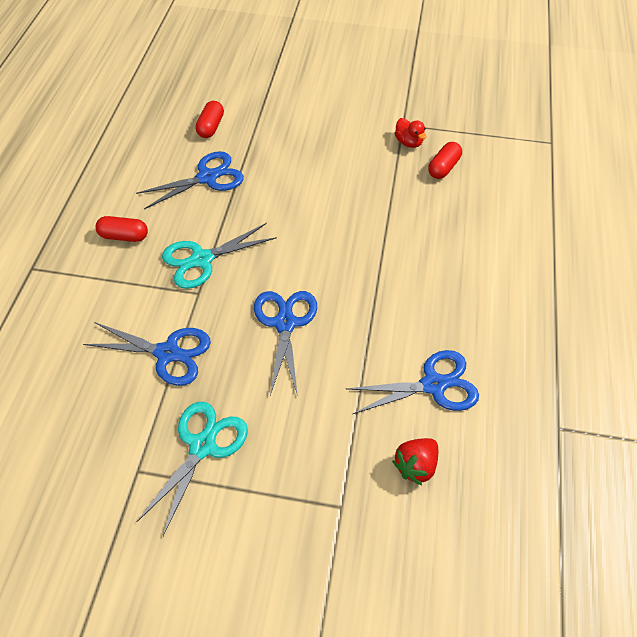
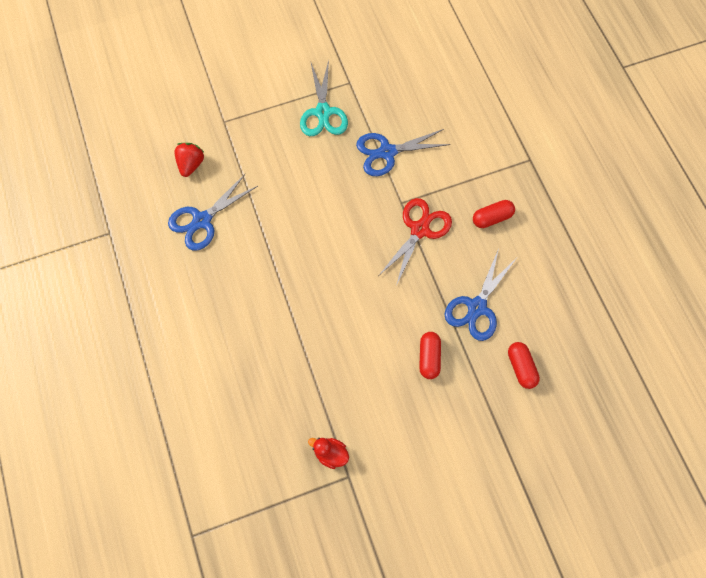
camera: 150 degrees right, 15 degrees up
turquoise scissors [162,223,277,289] -> red scissors [379,198,452,286]
blue scissors [254,291,317,396] -> none
red capsule [428,142,462,179] -> red capsule moved to [419,332,441,379]

